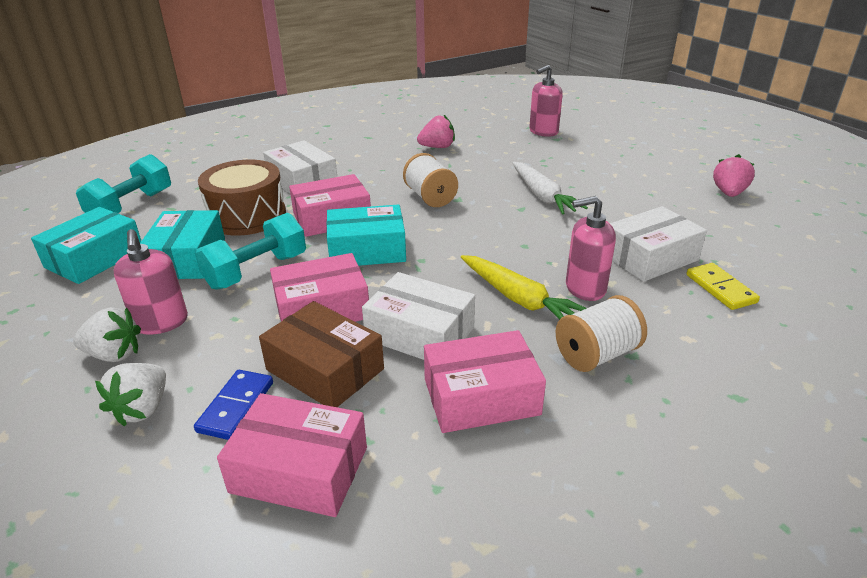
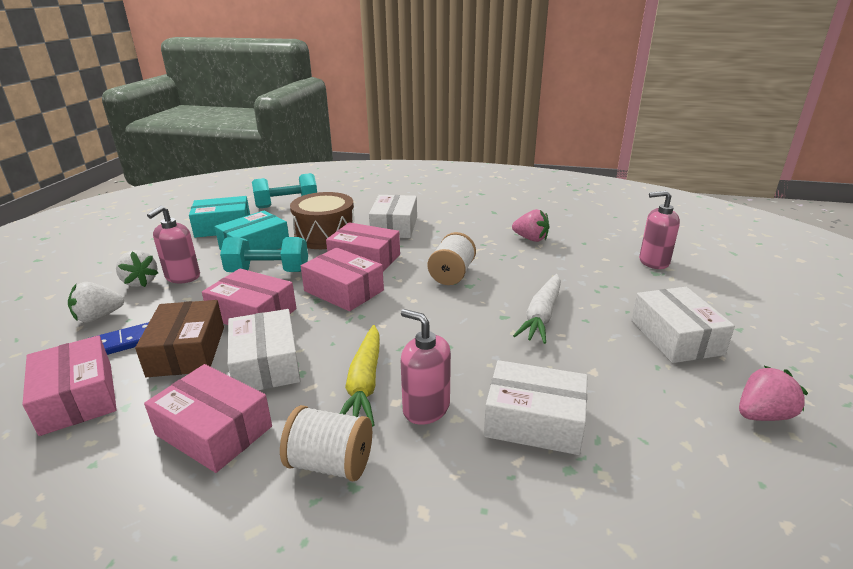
camera: 45 degrees right, 5 degrees down
turquoise box [326,204,406,266] -> pink box [301,248,384,311]
yellow domino [686,263,760,310] -> none
none -> white box [631,287,735,363]

